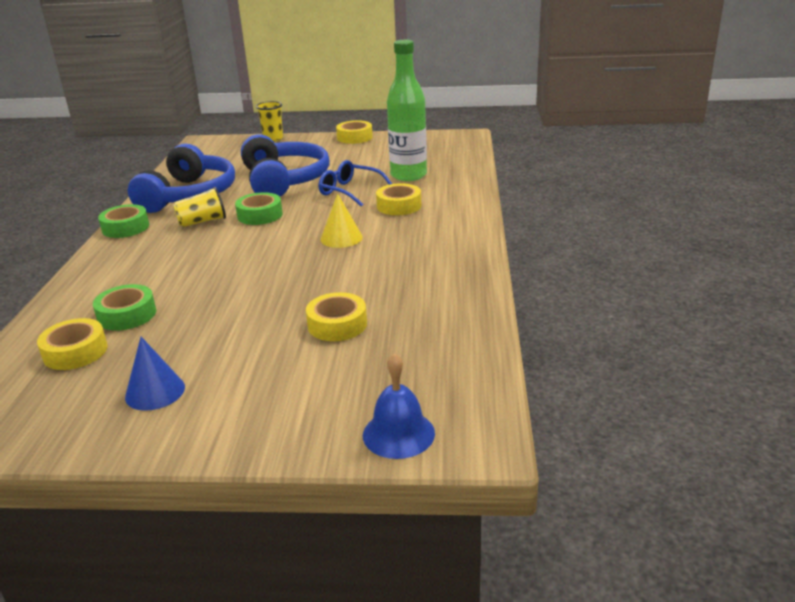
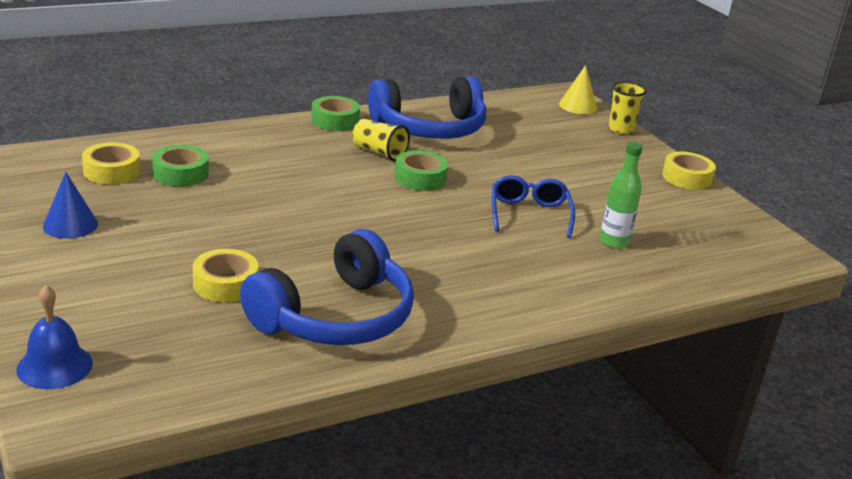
camera: 55 degrees right, 0 degrees up
blue headphones [241,134,330,197] -> blue headphones moved to [240,229,414,345]
yellow cone [320,193,363,248] -> yellow cone moved to [559,65,597,114]
yellow tape [376,183,421,215] -> none
green bottle [387,40,427,181] -> green bottle [600,142,643,249], size x0.60

